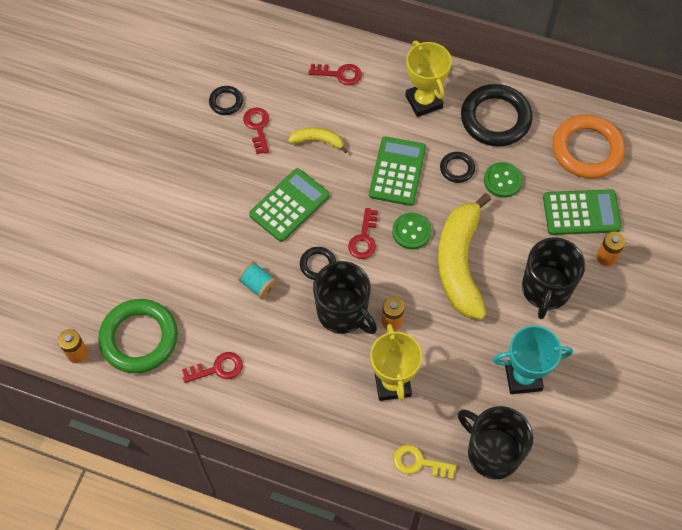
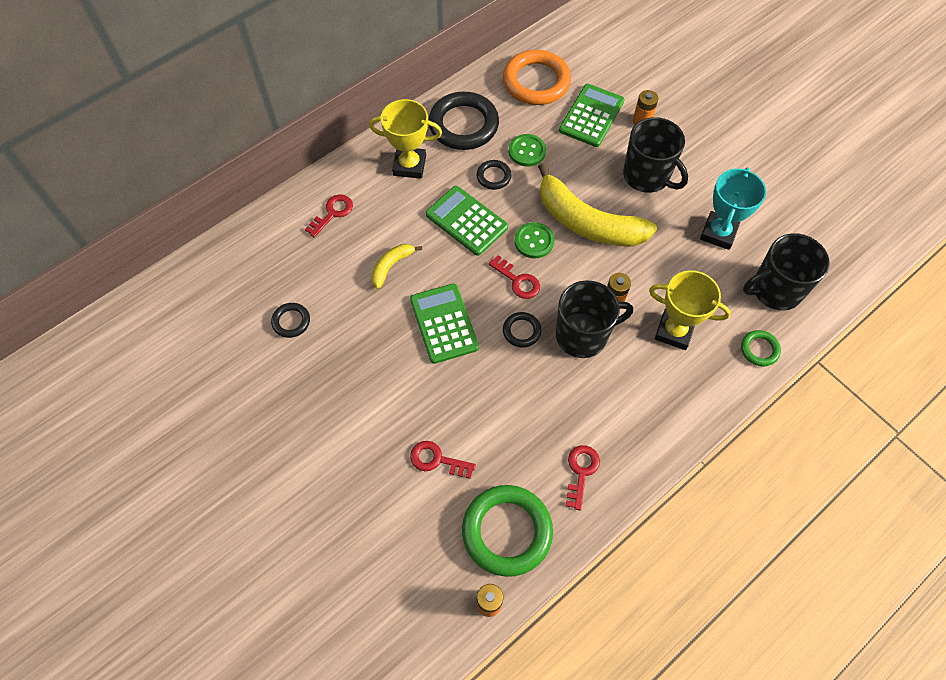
camera: 60 degrees left, 0 degrees up
turquoise spool [238,261,277,300] -> none
red key [243,107,269,154] -> red key moved to [410,441,476,479]
yellow key [393,445,456,480] -> green ring [741,330,781,366]

